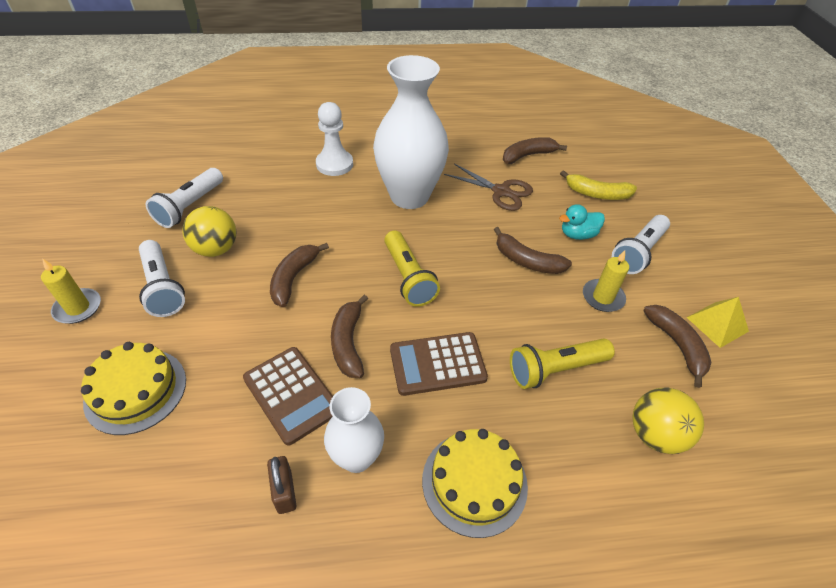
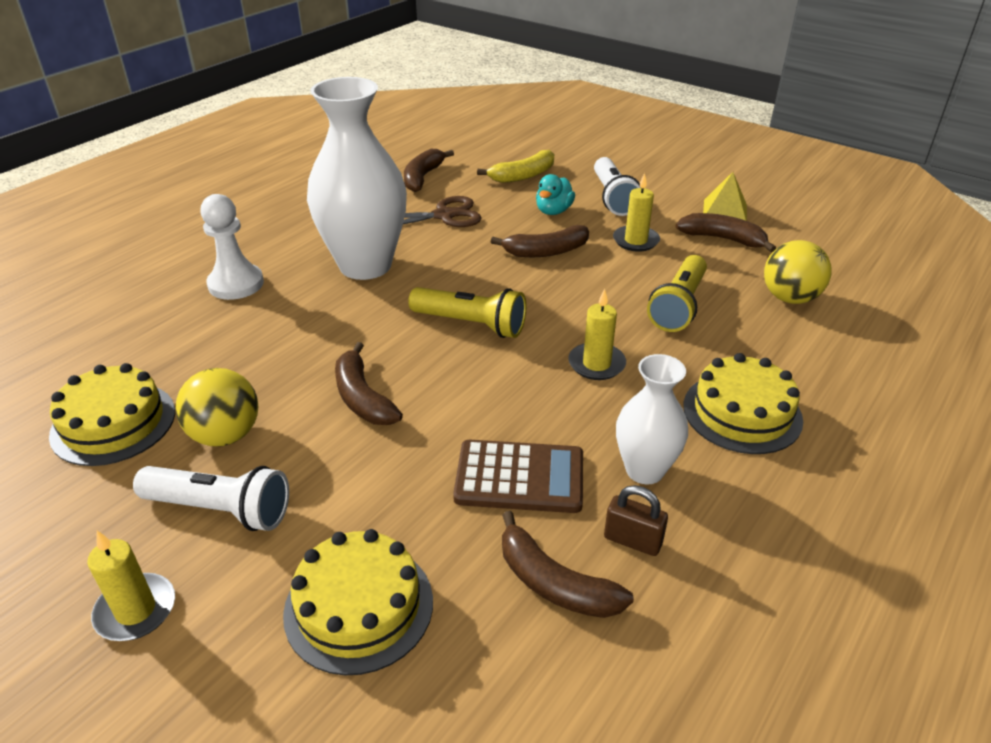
camera: 45 degrees left, 10 degrees down
white flashlight [146,168,223,228] -> yellow cake [49,363,175,466]
brown banana [331,295,368,378] -> brown banana moved to [502,511,634,618]
brown calculator [390,332,488,396] -> yellow candle [568,289,626,380]

